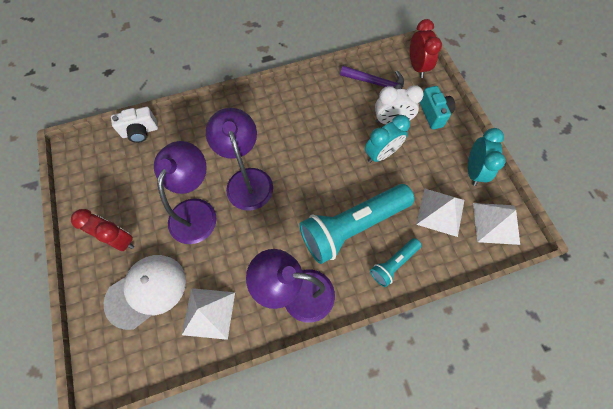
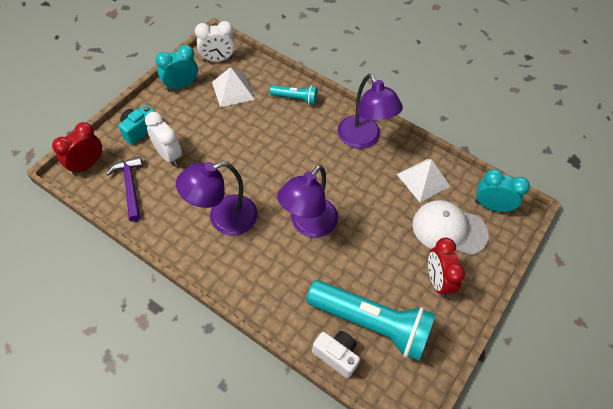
camera: 130 degrees left, 10 degrees down
purple lamp [154,141,217,244] -> purple lamp moved to [176,162,258,235]
turquoise flashlight [299,184,415,264] -> turquoise flashlight moved to [306,280,436,361]
turquoise clock [365,115,410,163] -> turquoise clock moved to [475,169,530,212]
white pyramid [473,203,520,245] -> white clock [195,21,235,62]

